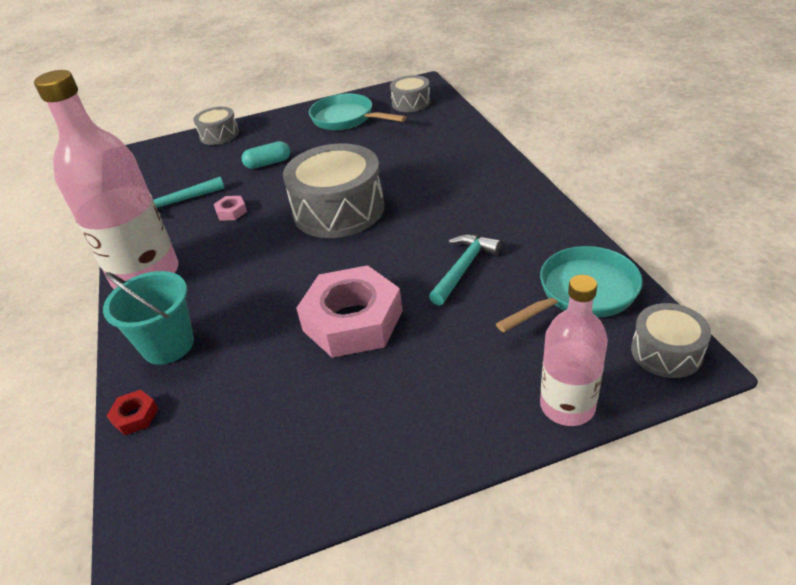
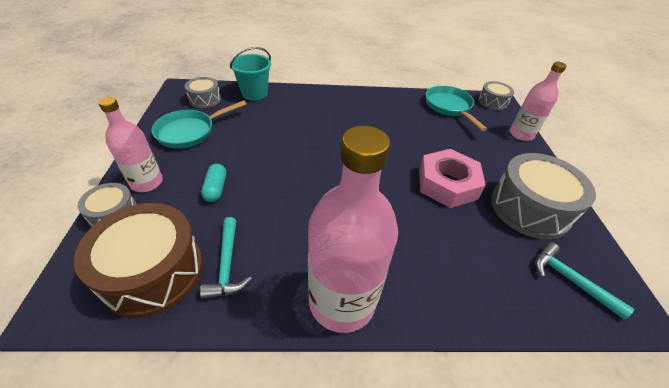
camera: 80 degrees left, 5 degrees up
turquoise bucket [103,271,194,365] -> turquoise bucket moved to [230,47,271,101]
red nut [106,390,159,435] -> none
pink nut [214,196,247,220] -> none
grey drum [283,143,384,238] -> grey drum moved to [491,153,596,239]
turquoise hammer [429,234,501,306] -> turquoise hammer moved to [535,242,634,319]
none -> brown drum [74,203,203,318]
none -> pink bottle [99,97,163,192]

